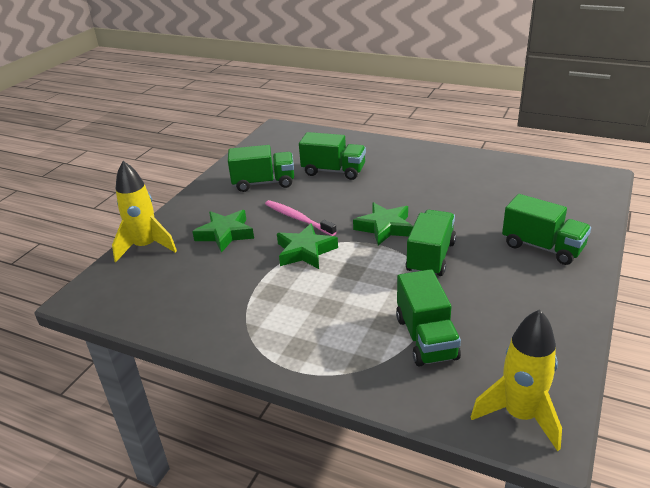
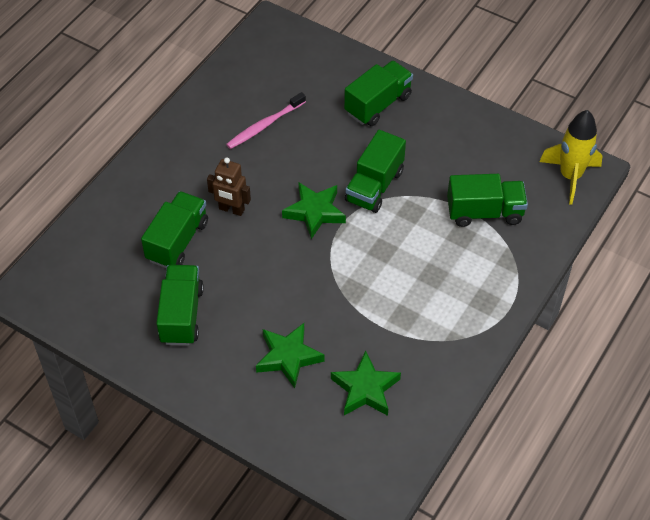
camera: 85 degrees left, 20 degrees up
yellow rocket [112,161,177,262] -> none
pink toothbrush [265,200,337,236] -> pink toothbrush moved to [226,92,306,149]
green star [277,223,338,269] -> green star moved to [331,351,401,416]
green truck [406,210,456,276] -> green truck turned 90 degrees counterclockwise [345,130,406,213]
none -> brown robot [207,158,251,216]

